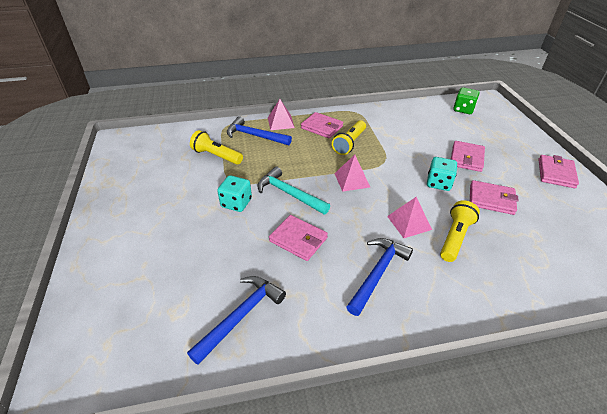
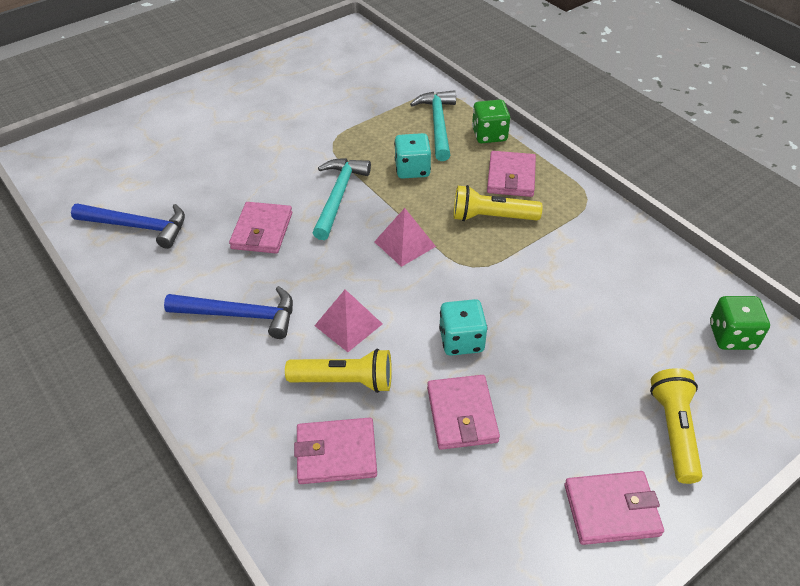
camera: 65 degrees right, 5 degrees up
yellow flashlight [190,130,243,165] -> yellow flashlight moved to [650,368,702,484]
turquoise dice [217,175,252,212] -> turquoise dice moved to [394,133,431,179]
blue hammer [227,116,292,145] -> turquoise hammer [410,90,456,161]
pink pyramid [268,99,295,130] -> green dice [472,100,510,143]
pink wallet [451,141,485,172] -> pink wallet moved to [294,418,377,484]

